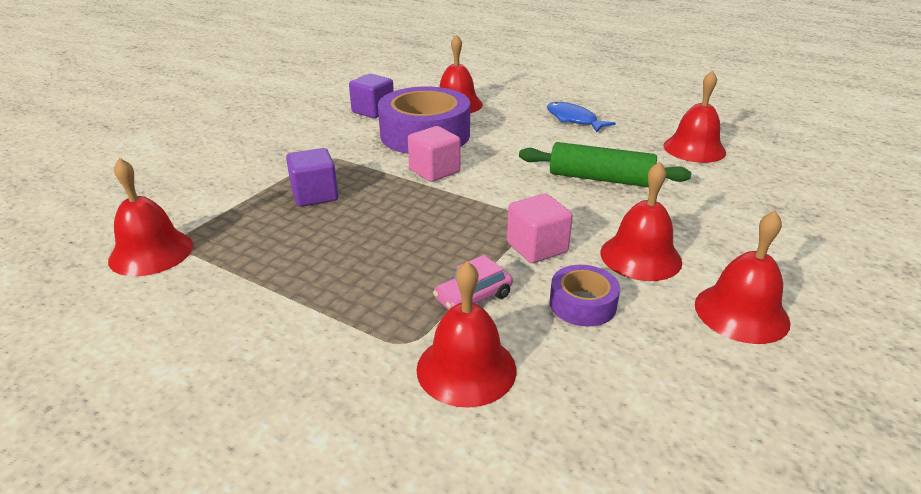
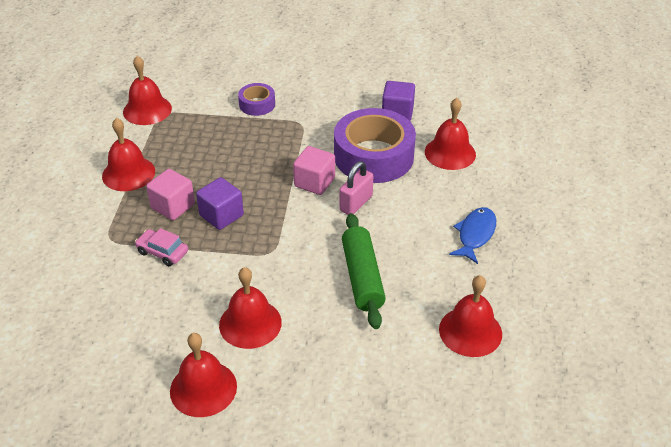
camera: 65 degrees right, 10 degrees up
purple cube [286,148,339,207] -> purple cube moved to [196,177,244,230]
red bell [416,261,516,408] -> red bell moved to [102,118,155,191]
pink cube [507,194,573,263] -> pink cube moved to [146,169,195,220]
purple tape [549,265,620,326] -> purple tape moved to [238,83,275,116]
none -> pink padlock [339,161,373,214]

